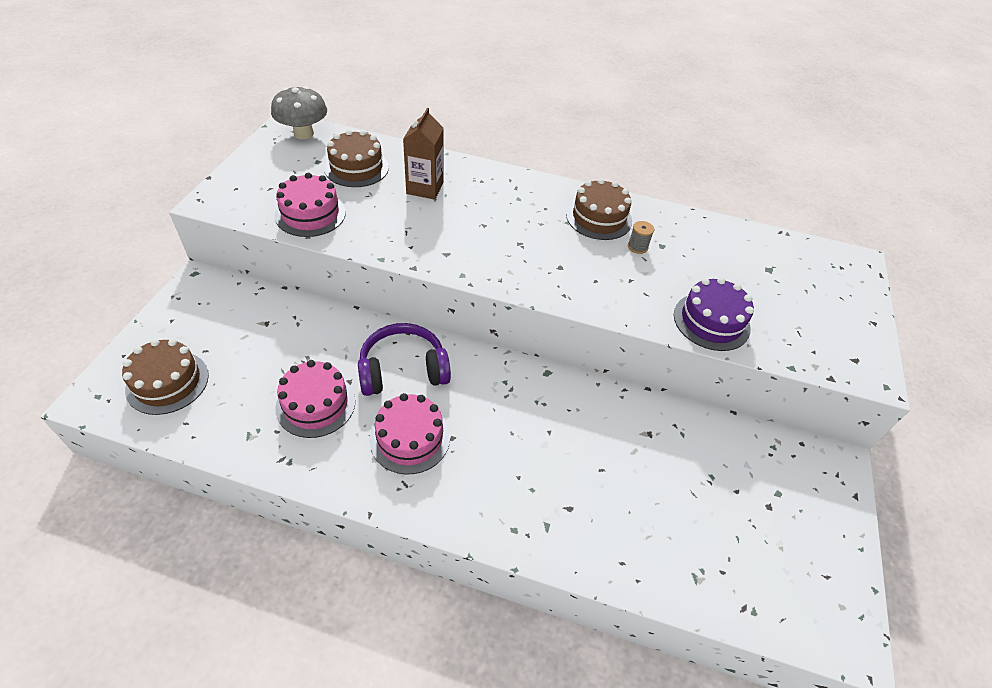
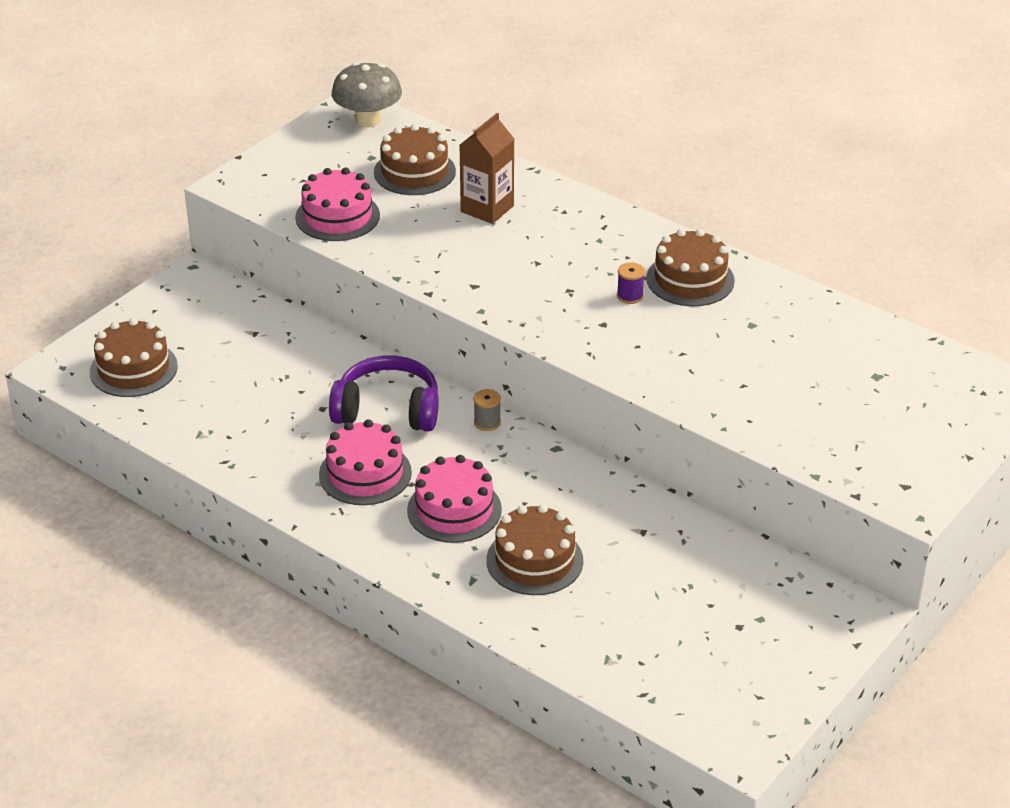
camera: 25 degrees right, 10 degrees down
pink cake [275,360,356,438] -> pink cake moved to [407,455,502,543]
grey spool [628,221,654,254] -> grey spool moved to [474,389,501,431]
purple cake [674,277,754,351] -> none
none -> brown cake [487,504,583,595]
none -> purple spool [617,262,645,304]

